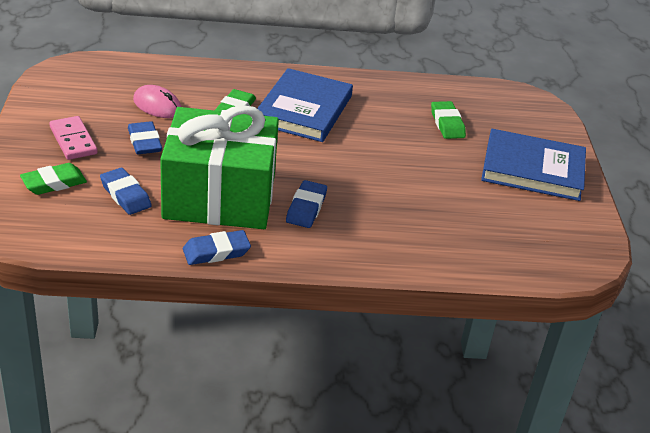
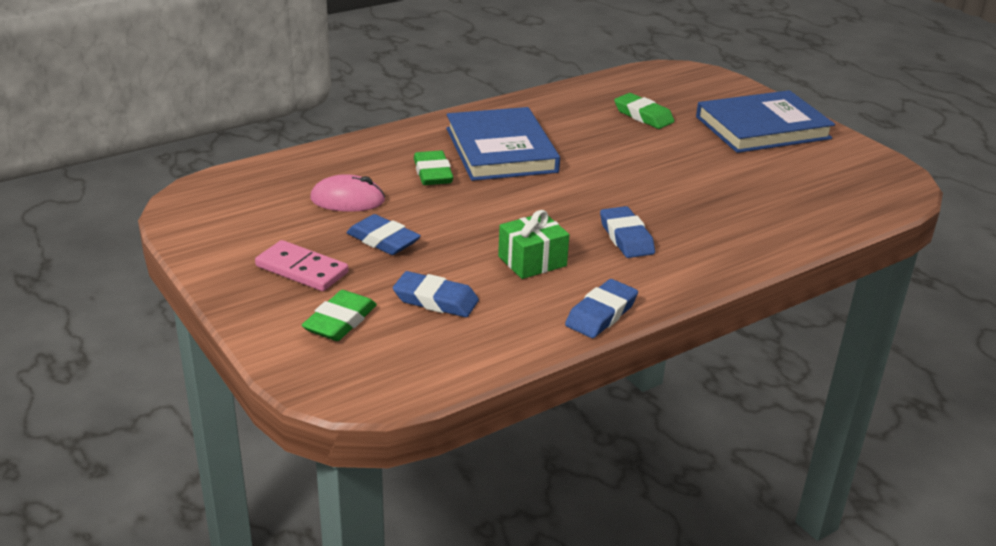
camera: 30 degrees left, 5 degrees down
green gift [160,105,279,229] -> green gift [498,210,569,279], size x0.41

